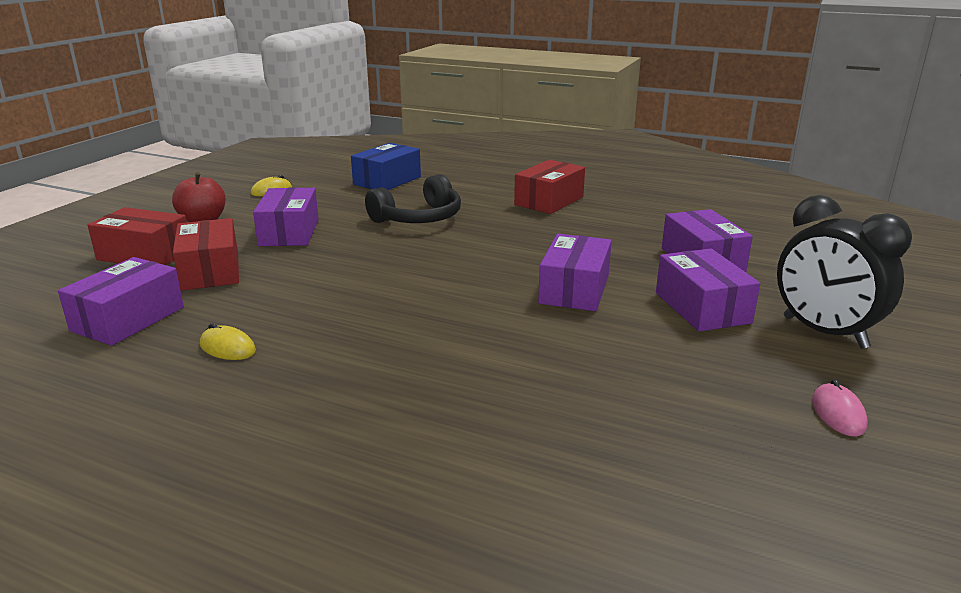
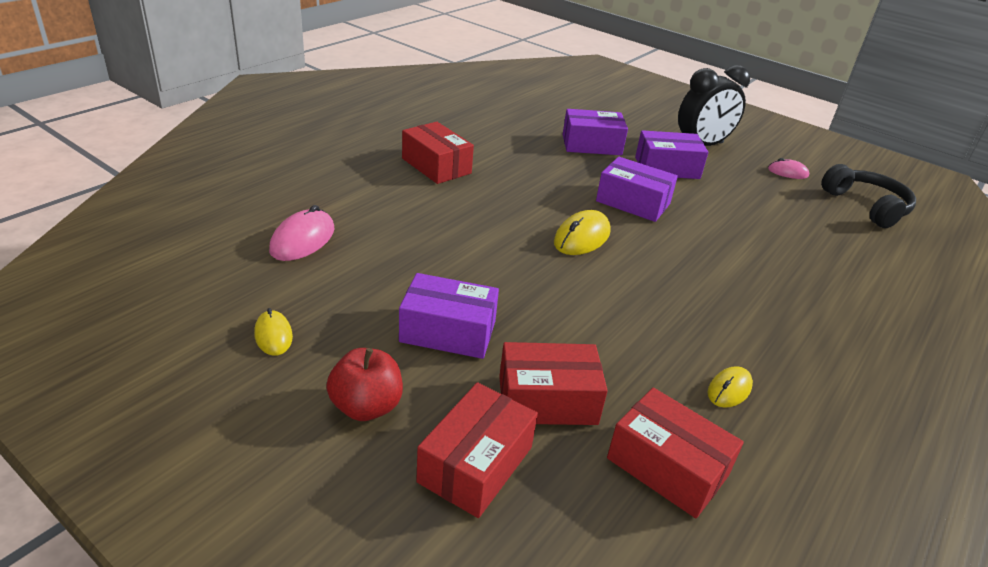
camera: 80 degrees left, 10 degrees up
purple box [58,257,184,346] -> red box [607,388,744,518]
blue box [351,143,421,190] -> pink mouse [269,205,334,261]
black headphones [365,174,461,223] -> black headphones moved to [821,164,916,228]
none -> yellow mouse [554,210,611,255]

